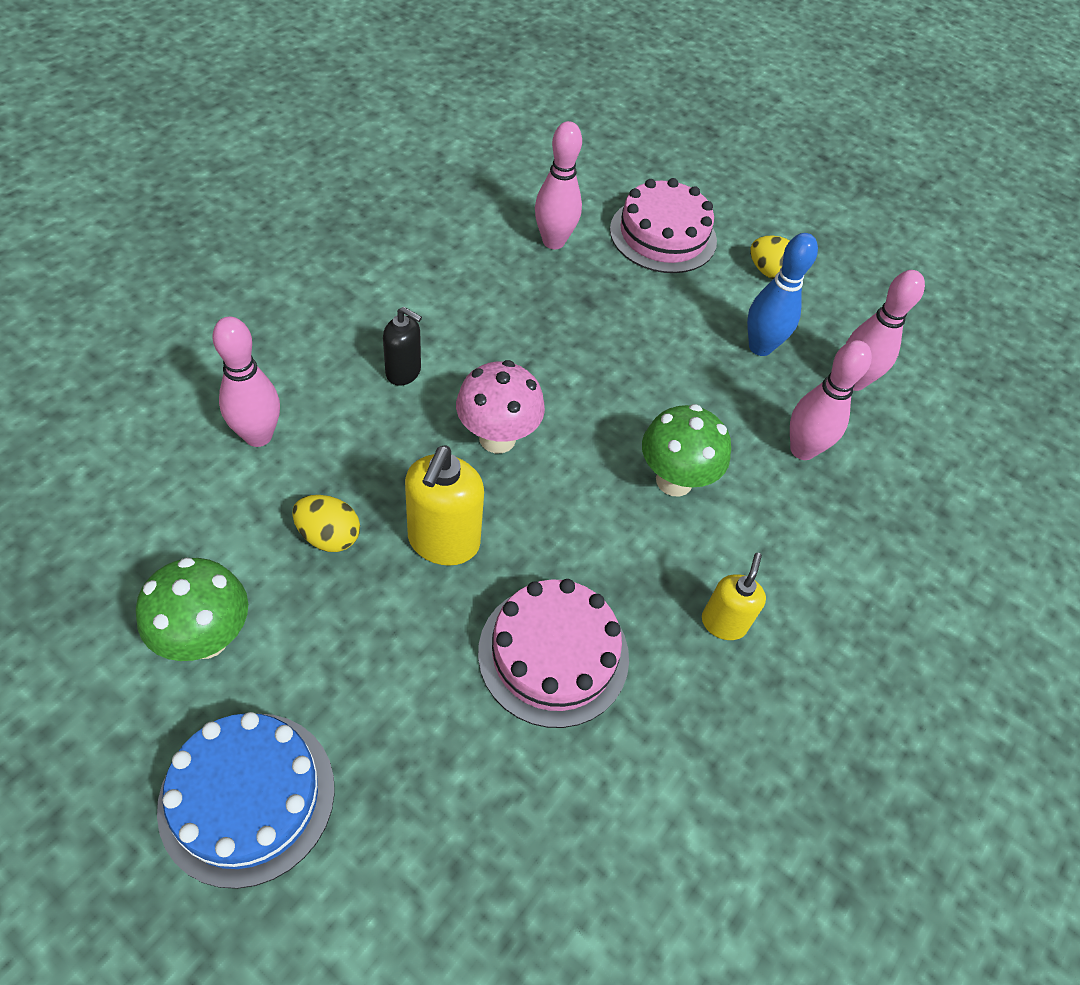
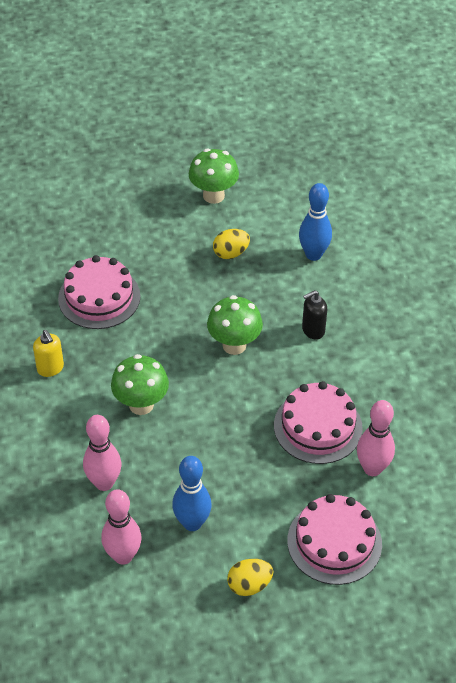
camera: 135 degrees right, 5 degrees down
blue cake [157,712,335,889] -> none
pink bowling pin [213,317,280,447] -> blue bowling pin [299,183,332,261]
yellow soap dispenser [405,446,484,566] -> none
pink mushroom [456,360,545,453] -> green mushroom [207,295,263,355]
none -> pink cake [274,381,363,464]

